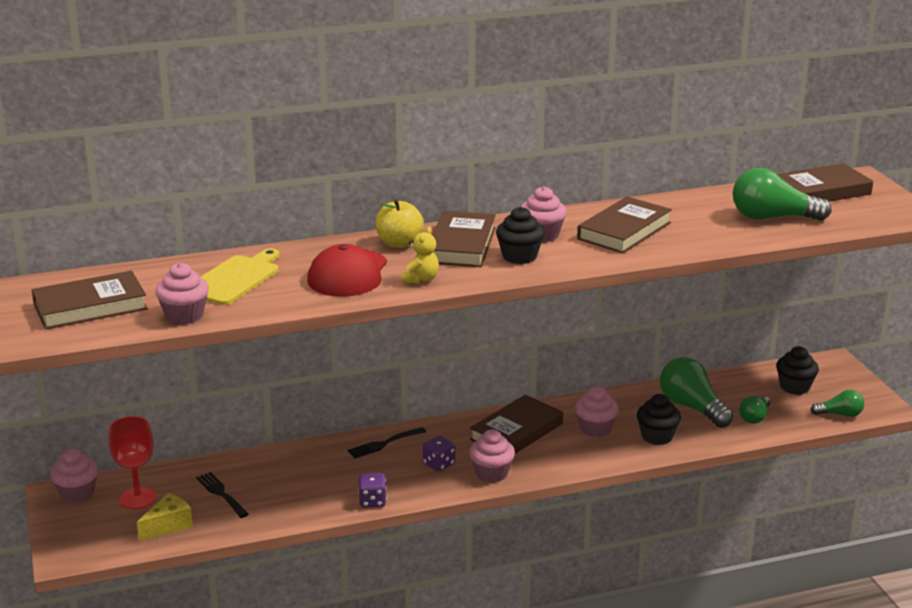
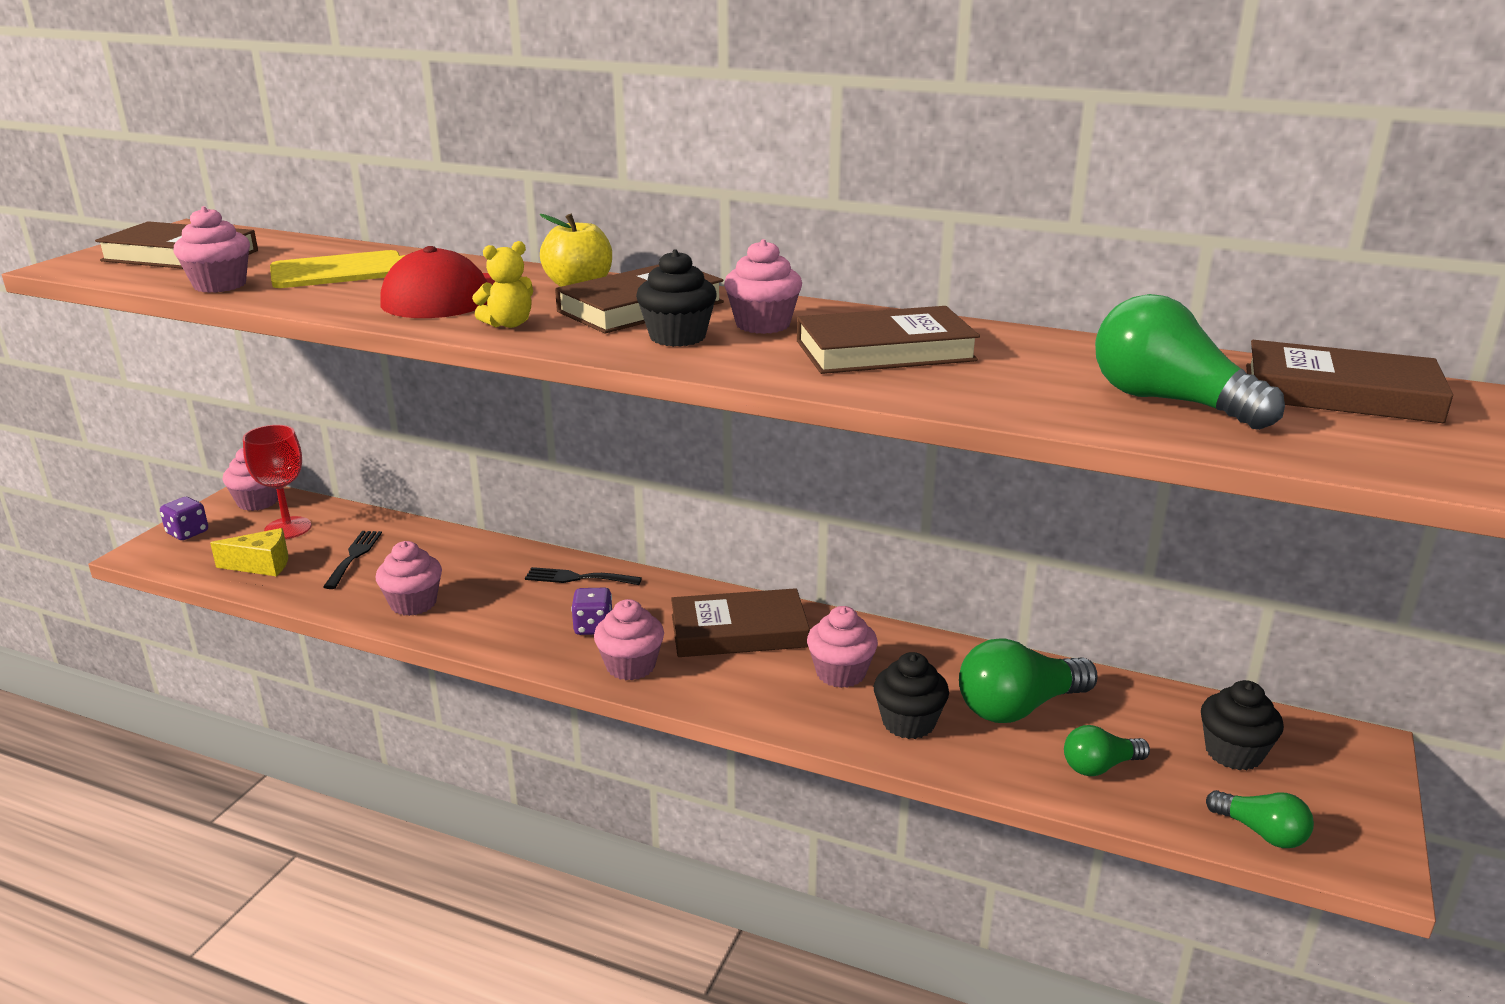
camera: 40 degrees right, 0 degrees up
purple dice [358,473,387,507] -> purple dice moved to [160,497,208,540]
green light bulb [660,357,733,428] -> green light bulb turned 120 degrees counterclockwise [959,638,1098,723]
none -> pink cupcake [376,541,442,616]

